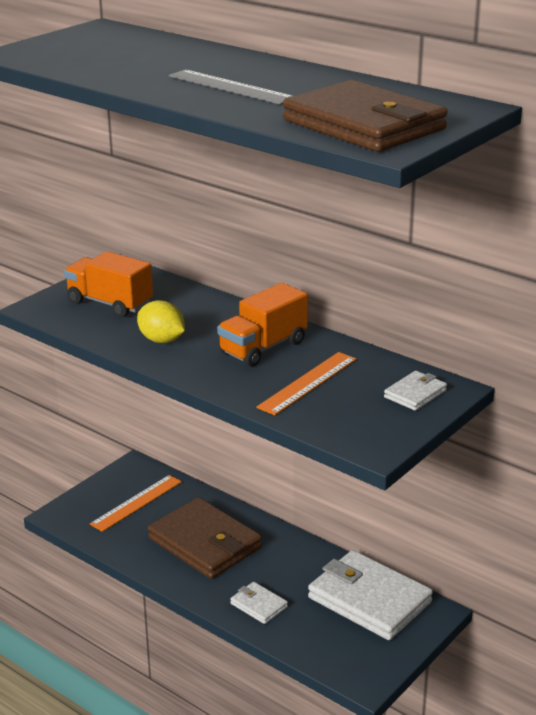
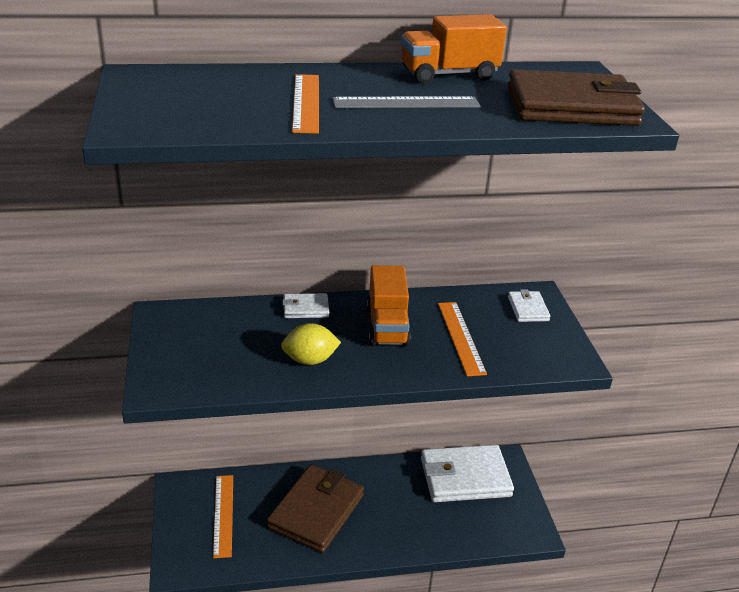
camera: 50 degrees left, 5 degrees up
orange truck [64,251,153,317] -> orange truck moved to [401,14,507,84]
brown wallet [148,497,262,579] -> brown wallet turned 60 degrees counterclockwise [267,465,364,553]
white wallet [230,582,288,624] -> white wallet moved to [282,293,329,318]
none -> orange ruler [292,74,319,134]

